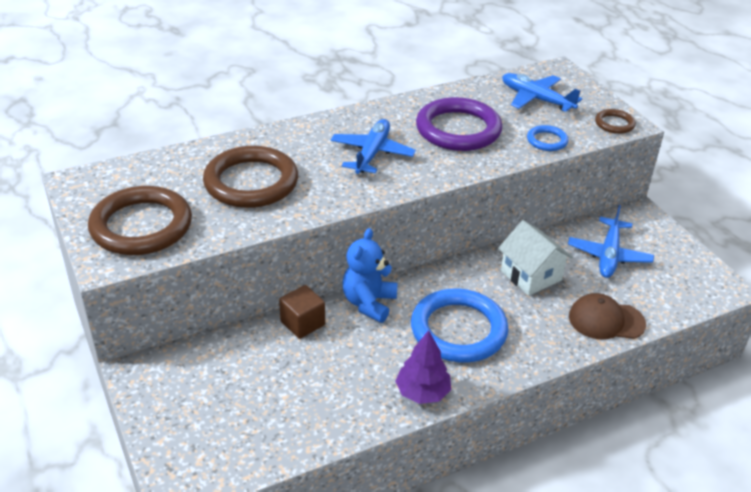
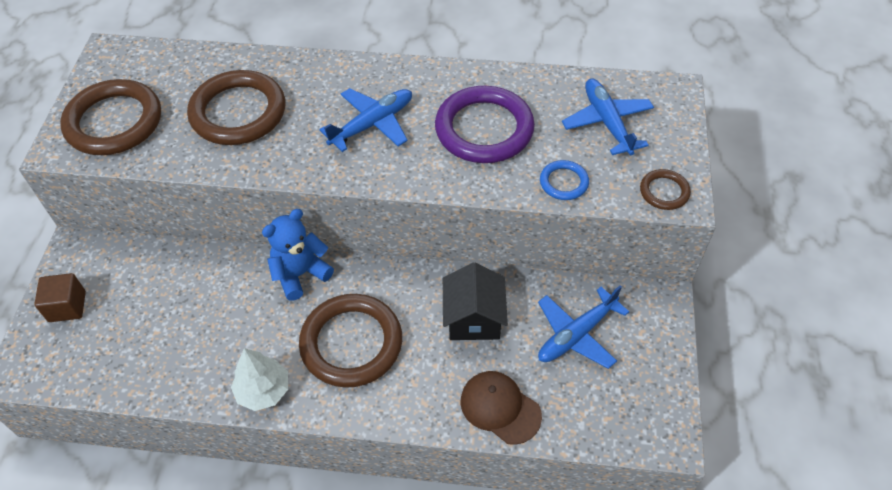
camera: 35 degrees right, 15 degrees up
brown cube [279,285,325,339] -> brown cube moved to [34,273,86,322]
purple tree [395,330,451,404] -> white tree [231,348,288,411]
blue ring [411,288,508,362] -> brown ring [299,294,402,388]
white house [498,220,573,296] -> black house [443,262,508,340]

